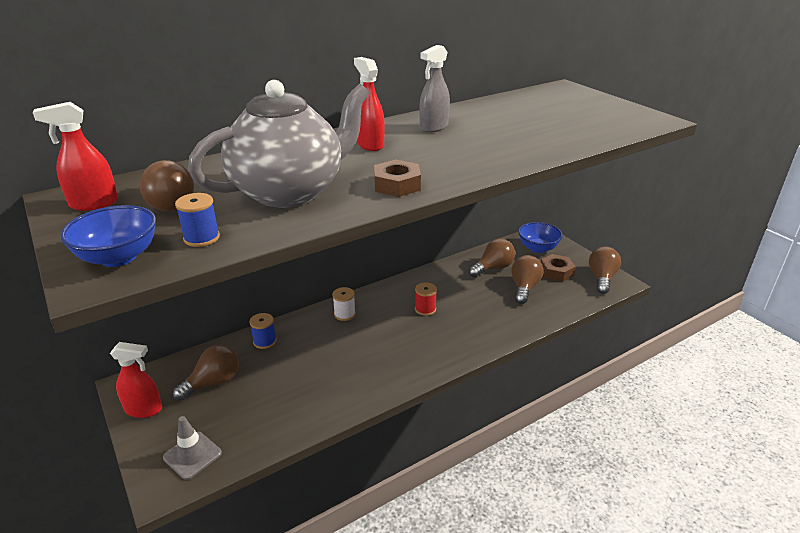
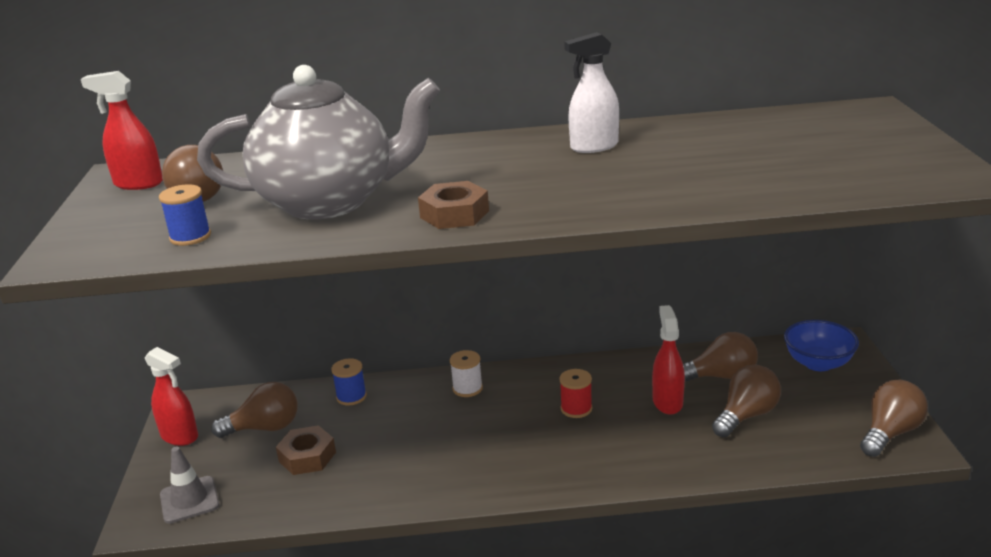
camera: 30 degrees right, 5 degrees down
blue bowl [60,205,156,267] -> none
red spray bottle [354,57,385,151] -> red spray bottle moved to [652,305,685,415]
grey spray bottle [419,45,450,133] -> white spray bottle [564,32,619,153]
brown nut [541,254,576,282] -> brown nut moved to [276,425,336,475]

